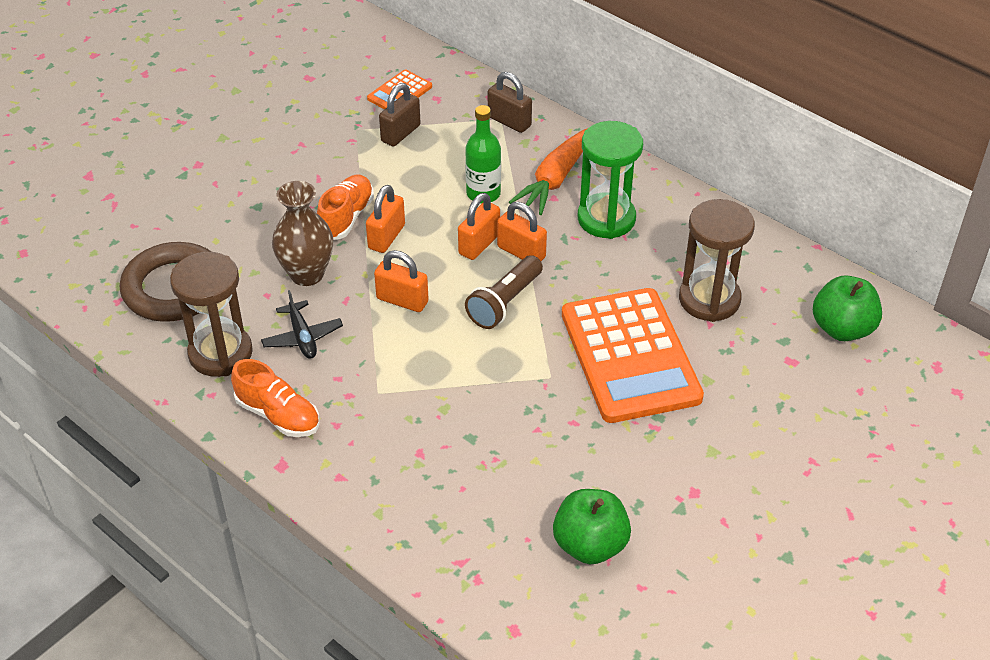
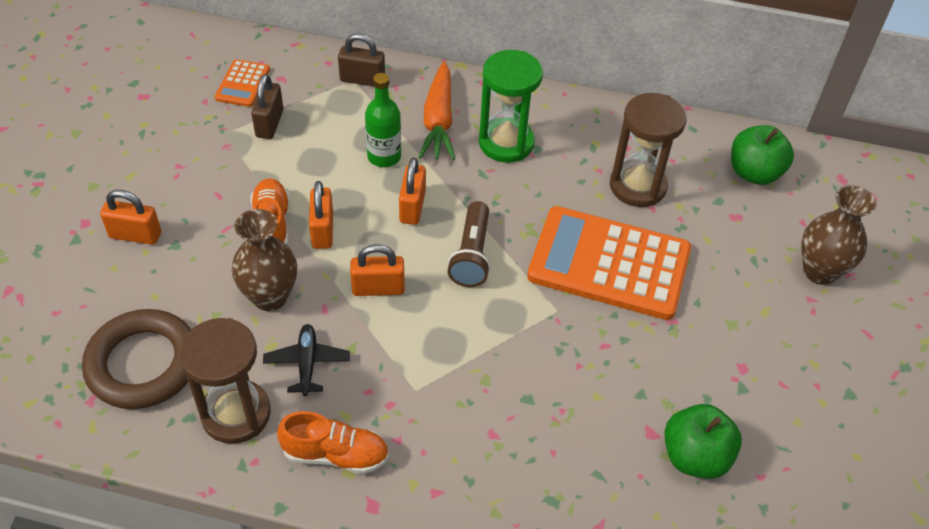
camera: 30 degrees left, 5 degrees up
black plane [261,290,343,359] -> black plane turned 135 degrees counterclockwise [263,324,350,396]
orange padlock [497,202,547,261] -> orange padlock moved to [100,190,161,245]
orange calculator [562,288,704,423] -> orange calculator turned 150 degrees clockwise [527,206,691,320]
none -> brown vase [801,185,877,285]

